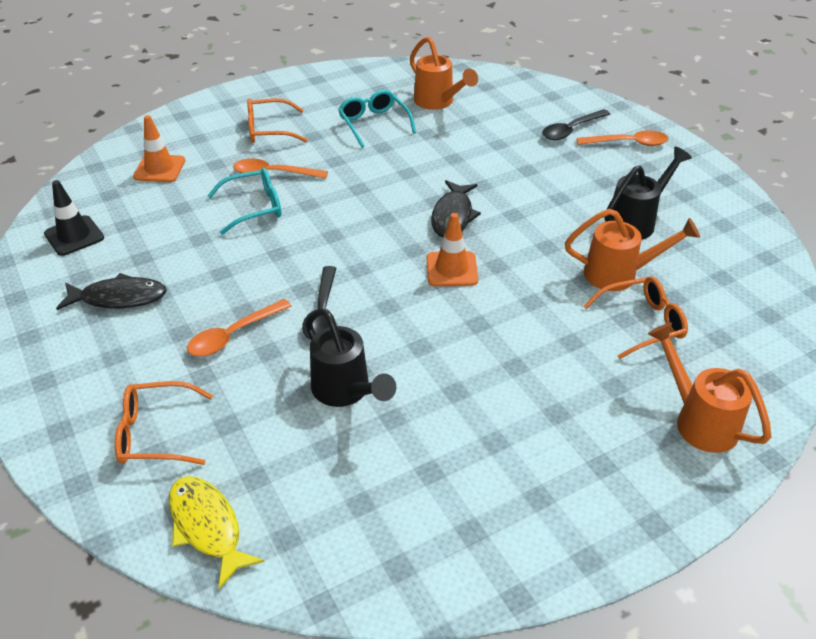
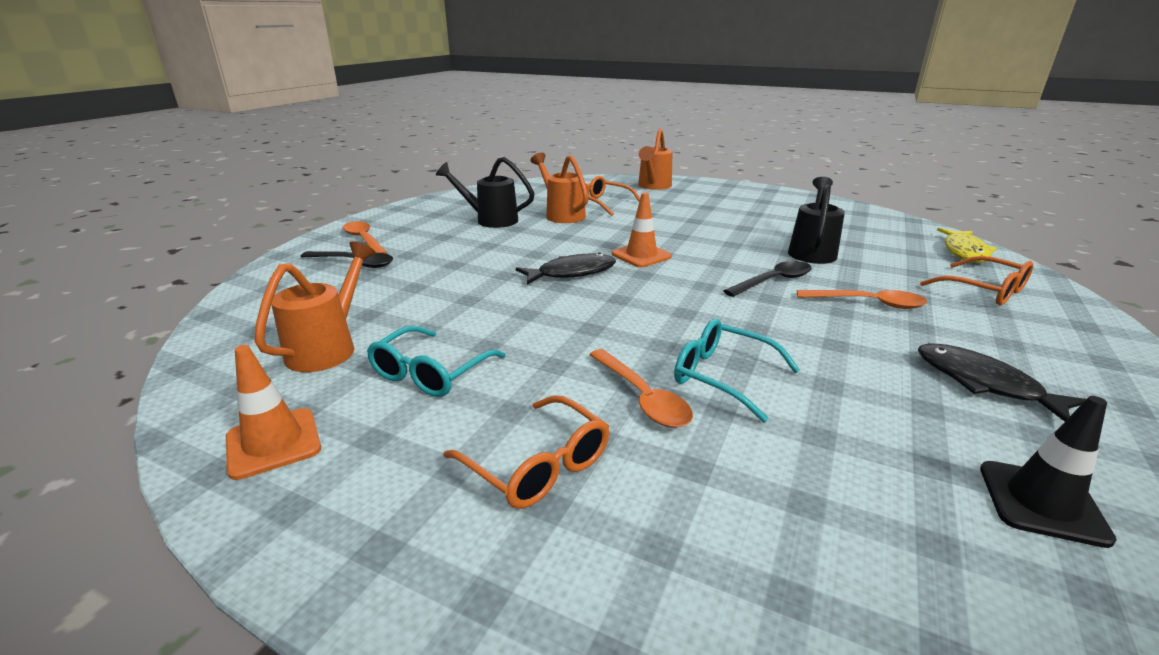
camera: 125 degrees left, 15 degrees down
orange traffic cone [133,115,185,182] -> orange traffic cone moved to [226,345,321,480]

